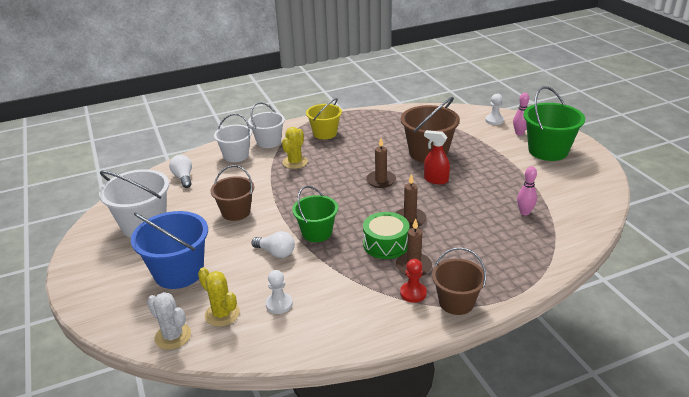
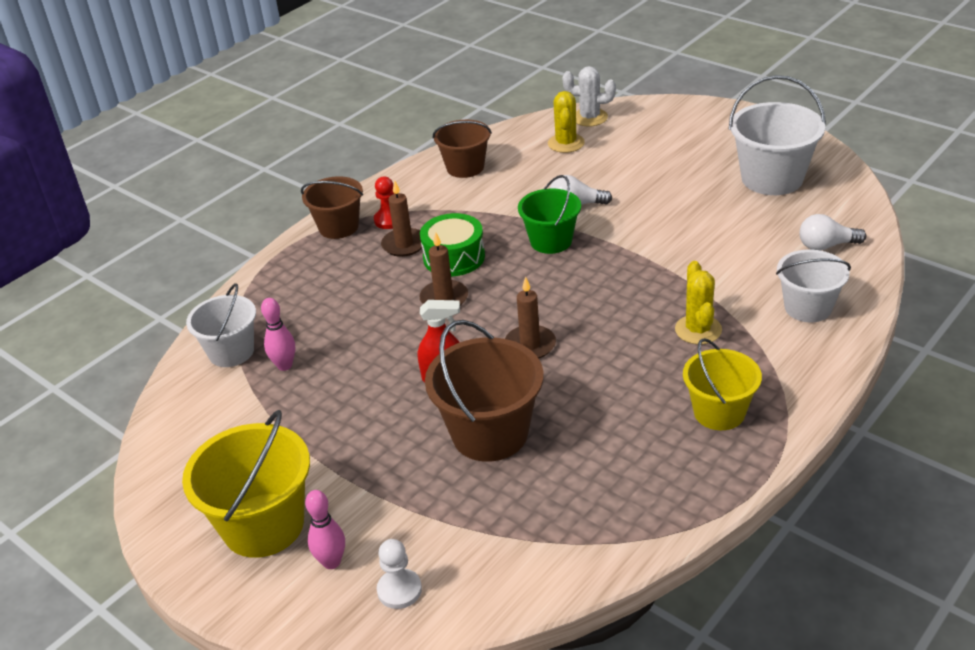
camera: 155 degrees right, 5 degrees up
blue bucket [131,211,208,289] -> none
white light bulb [169,155,192,188] -> white light bulb turned 135 degrees clockwise [799,214,866,251]
yellow cactus [198,267,240,327] -> yellow cactus turned 75 degrees clockwise [548,91,585,153]
brown bucket [210,165,254,221] -> brown bucket moved to [433,120,492,178]
white bucket [248,102,285,148] -> white bucket moved to [186,283,256,367]
white pawn [266,270,293,314] -> none
green bucket [523,86,585,161] -> yellow bucket [182,410,310,558]

